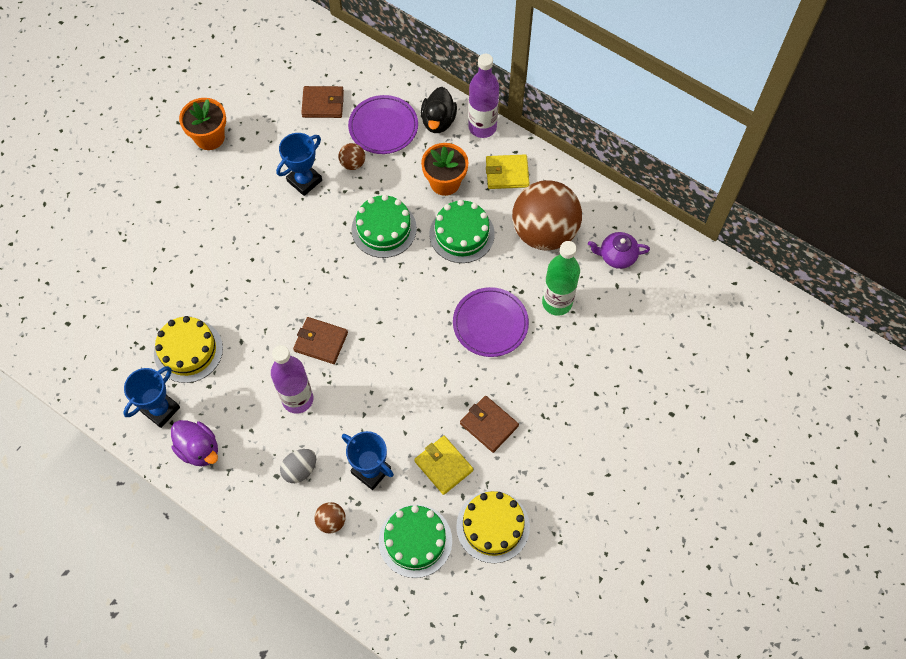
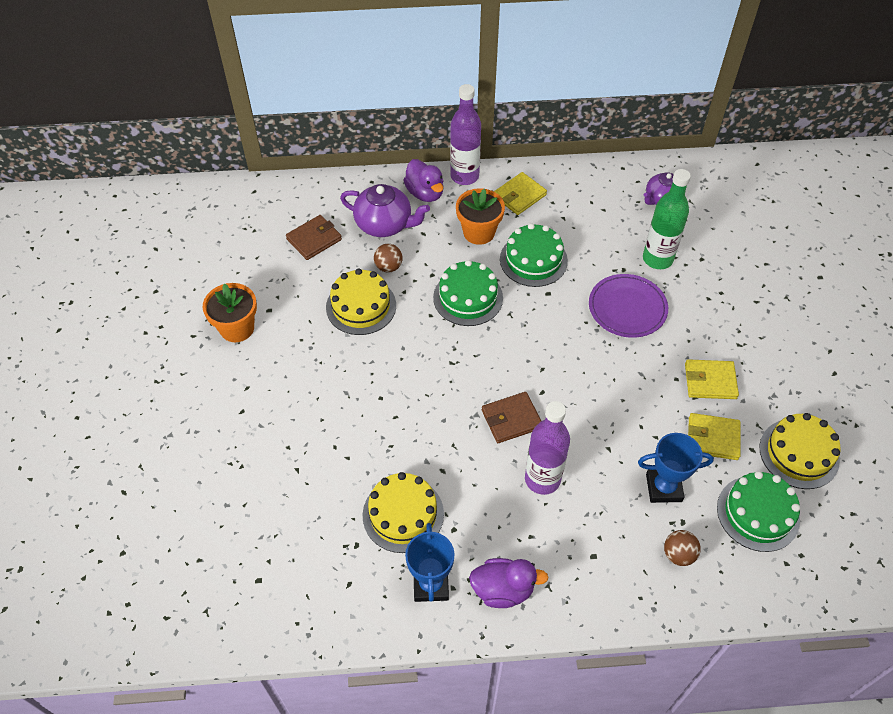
camera: 40 degrees left, 10 degrees down
blue trophy [276,133,322,196] -> yellow cake [326,268,396,335]
grey egg [280,449,316,483] -> none
purple plate [348,95,418,154] -> purple teapot [340,184,430,237]
black duck [421,87,457,133] -> purple duck [403,159,444,202]
brown wallet [460,396,519,453] -> yellow wallet [685,359,739,399]
brown ball [512,180,582,250] -> none

